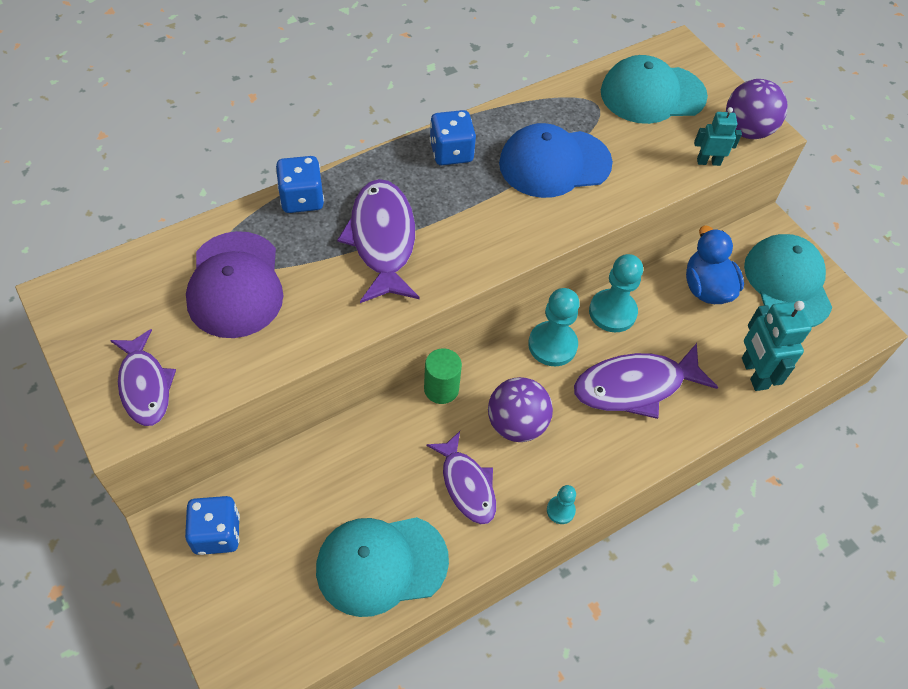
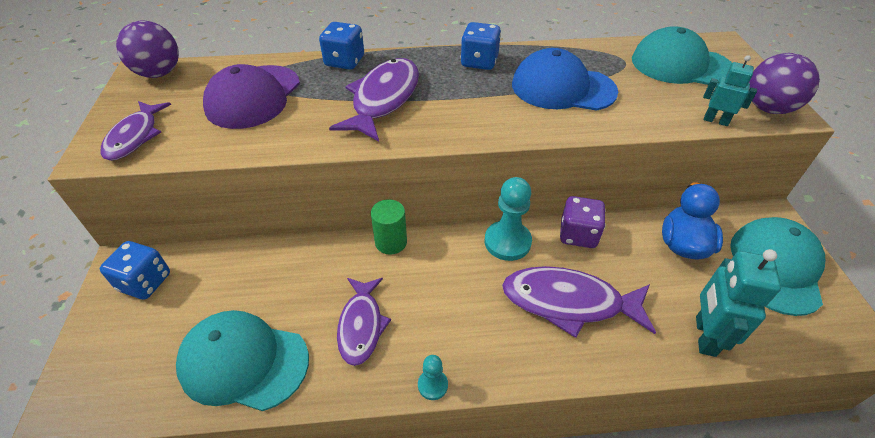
camera: 30 degrees right, 10 degrees down
purple ball [488,377,553,442] -> purple ball moved to [116,20,179,78]
turquoise pawn [589,254,643,332] -> purple dice [560,196,606,248]

